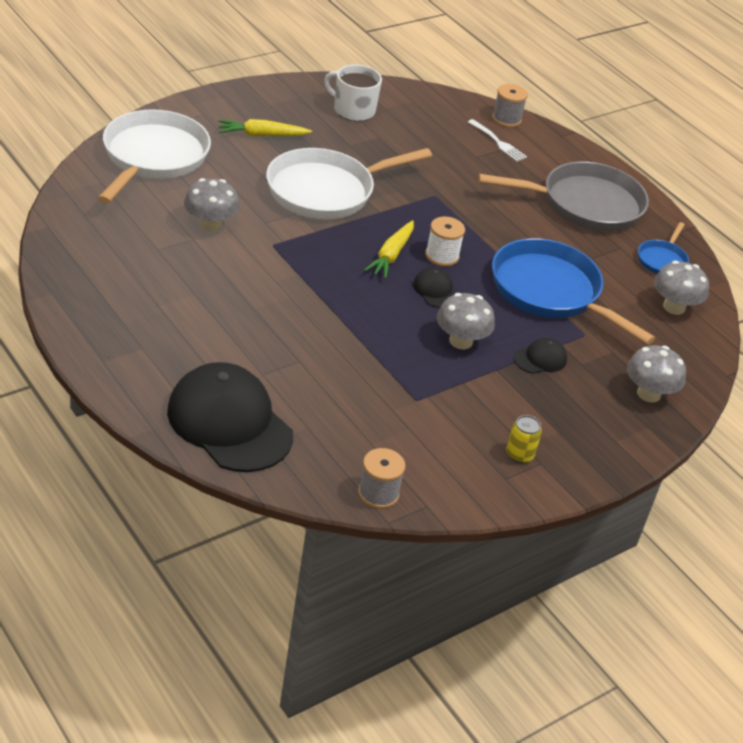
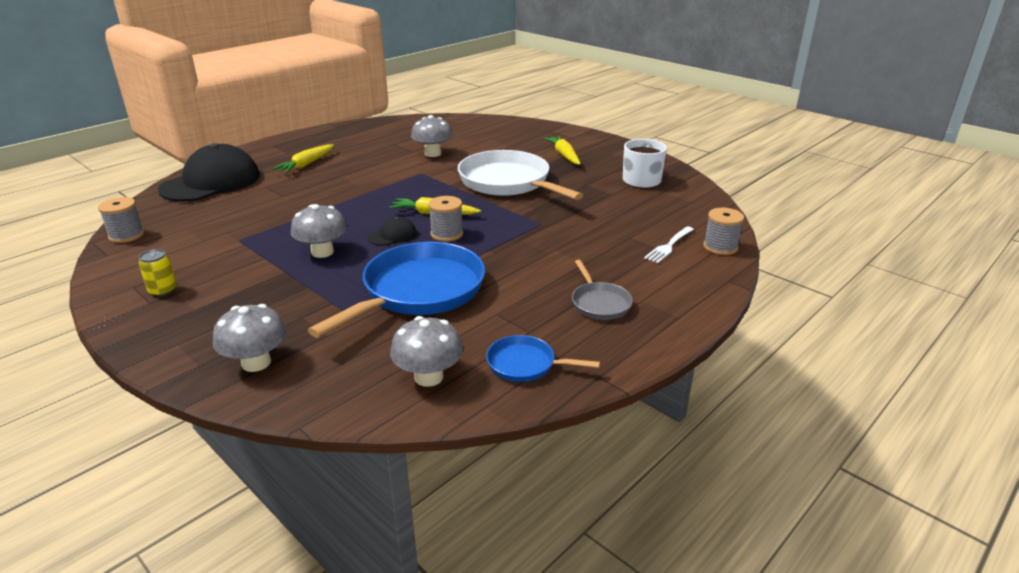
camera: 85 degrees right, 10 degrees down
white pan [98,109,211,204] -> none
white spool [425,217,465,266] -> grey spool [429,196,463,242]
grey pan [478,162,649,231] -> grey pan [572,260,633,320], size x0.48
black cap [513,338,567,374] -> none
none -> yellow carrot [273,144,334,173]

